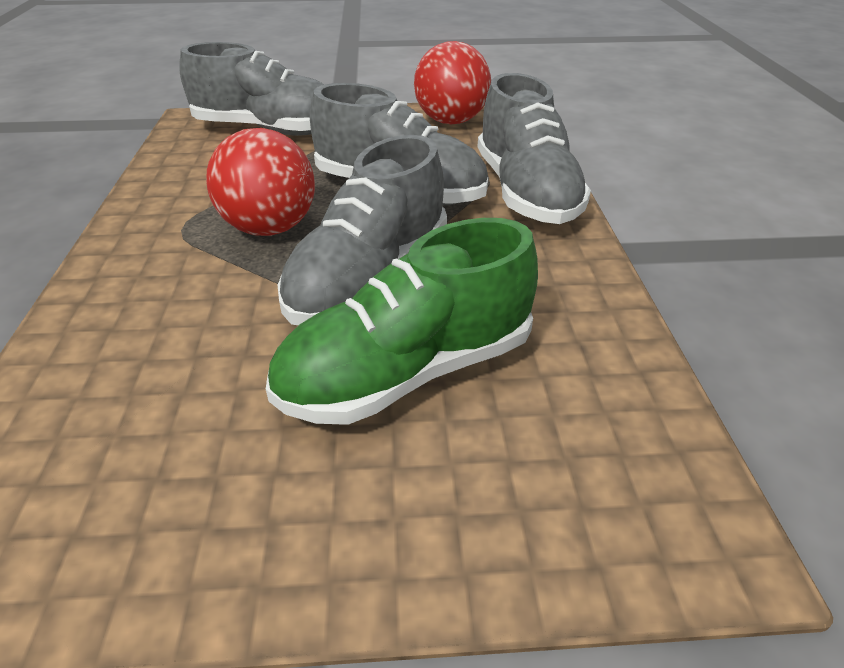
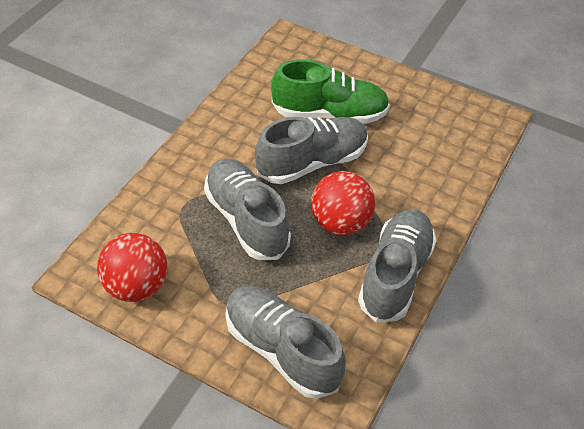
camera: 150 degrees left, 10 degrees up
grey shoe [477,73,591,224] -> grey shoe moved to [358,209,437,323]

